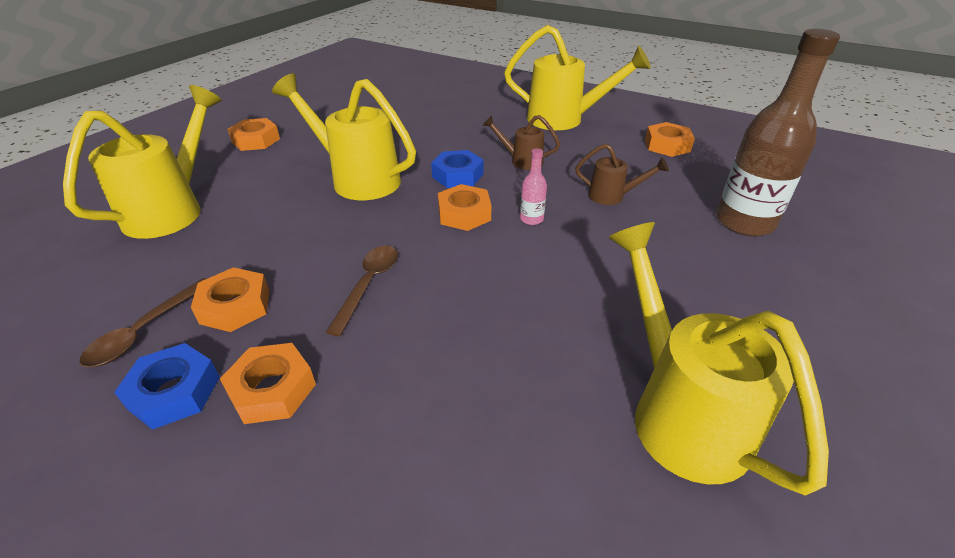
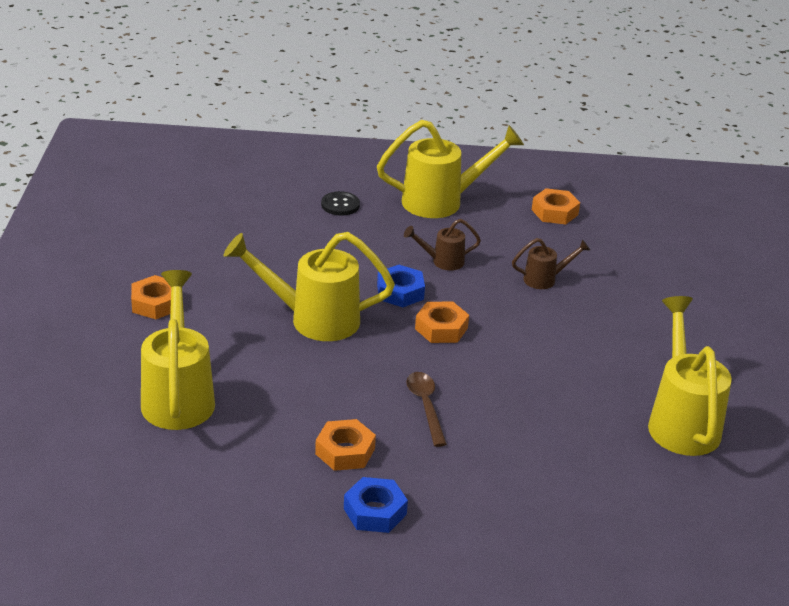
camera: 30 degrees left, 5 degrees down
brown spoon [80,278,206,367] -> none
orange nut [220,343,316,424] -> none
pink bottle [520,148,547,225] -> none
yellow watering can [608,222,829,496] -> yellow watering can turned 45 degrees clockwise [648,296,732,456]
brown bottle [716,29,840,236] -> none
none -> black button [321,191,360,216]

